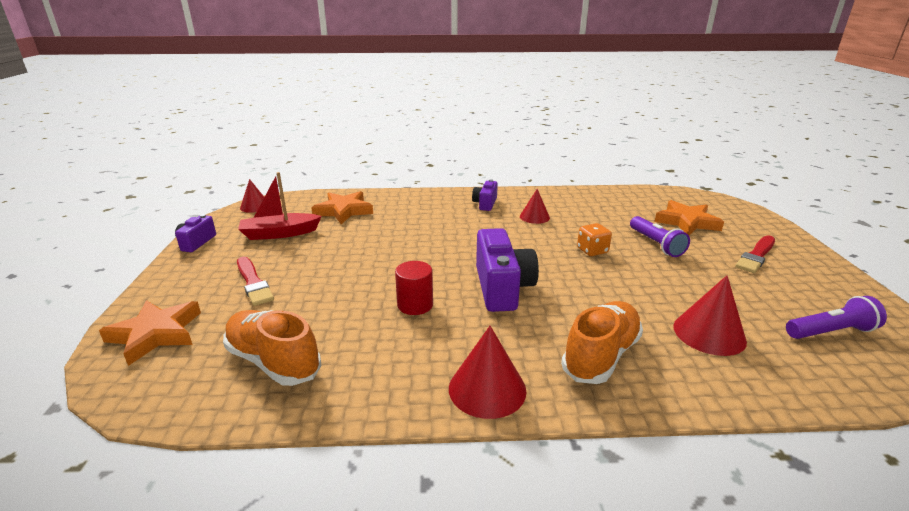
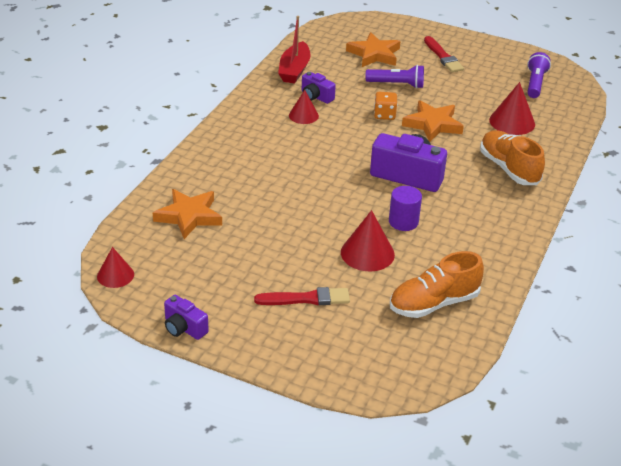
camera: 65 degrees left, 10 degrees up
orange star [99,300,201,366] -> orange star moved to [402,100,464,142]
red boat [238,172,322,240] -> red boat moved to [278,16,310,83]
red cylinder [395,261,433,315] -> purple cylinder [389,186,422,231]
red cone [449,326,527,419] -> red cone moved to [341,210,395,271]
purple camera [472,180,498,211] -> purple camera moved to [302,72,336,104]

